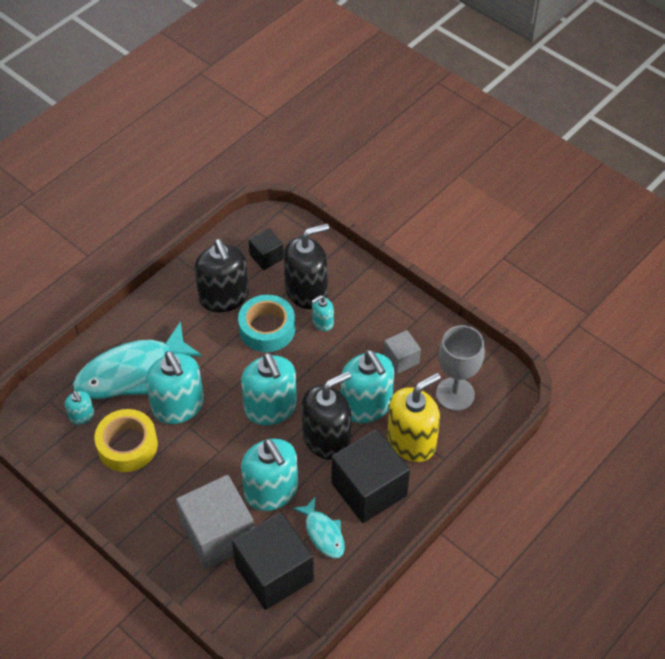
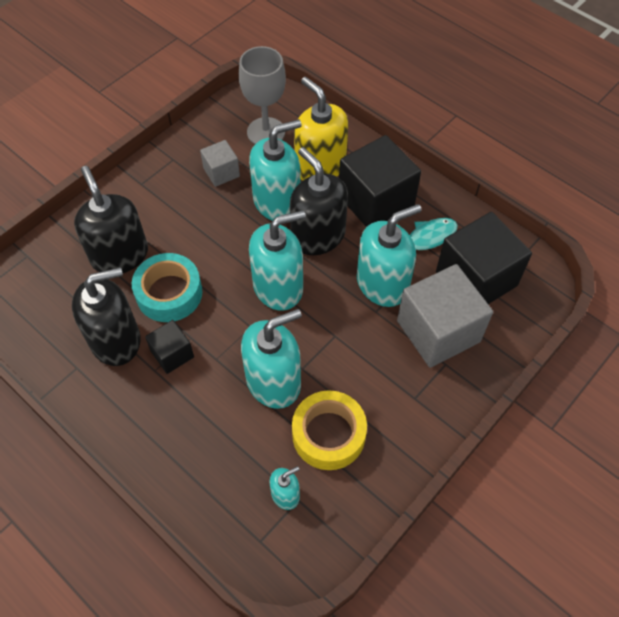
camera: 90 degrees left, 5 degrees up
turquoise fish [73,321,202,399] -> none
black cube [248,228,284,270] -> black cube moved to [145,320,194,374]
turquoise soap dispenser [312,295,334,331] -> none

